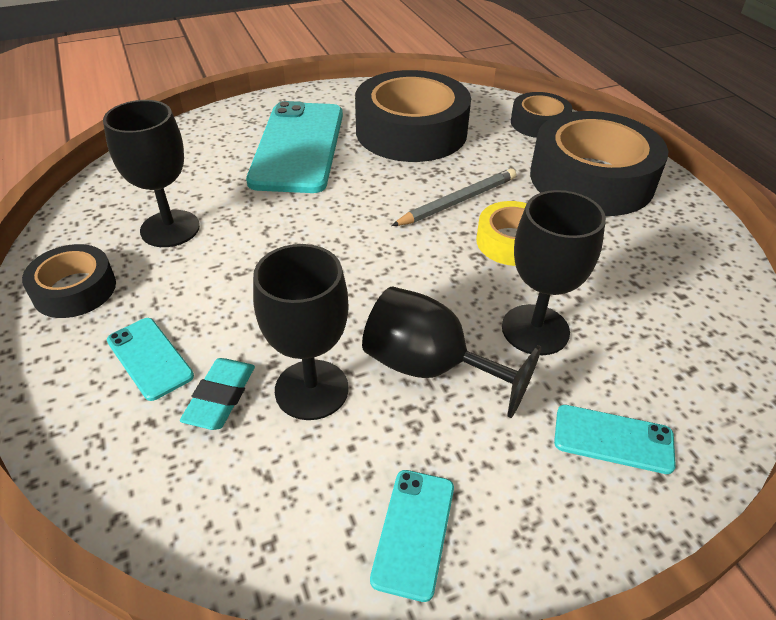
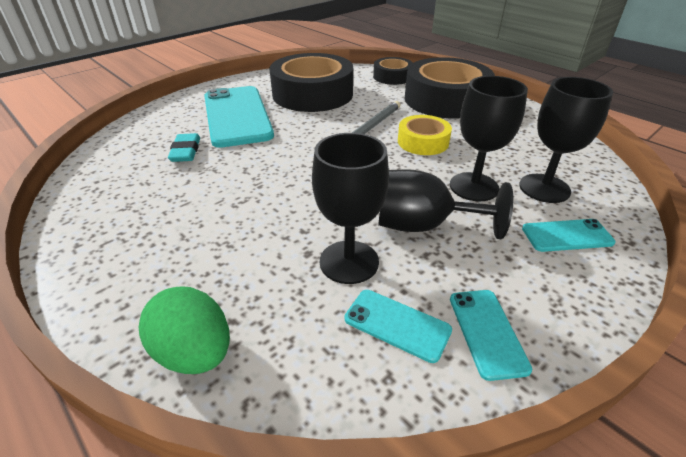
camera: 20 degrees left, 5 degrees down
black tape [22,244,116,318] -> none
black goblet [103,100,200,247] -> black goblet moved to [519,77,613,203]
turquoise phone [107,318,194,401] -> turquoise phone moved to [345,290,452,363]
turquoise eraser [180,358,255,430] -> turquoise eraser moved to [168,133,200,162]
none -> green egg [139,286,230,374]

